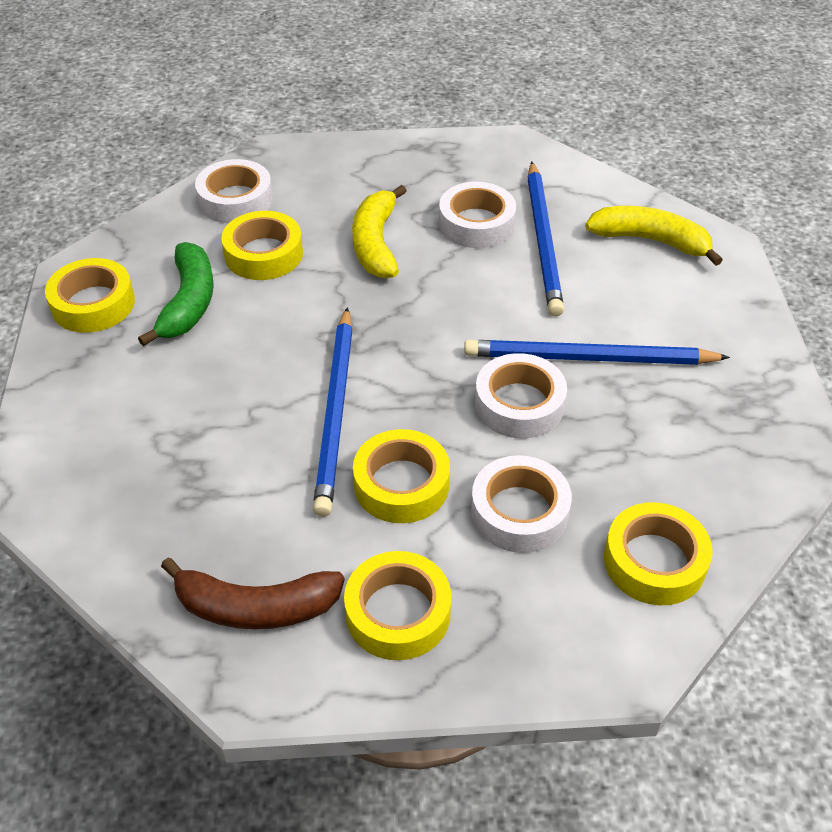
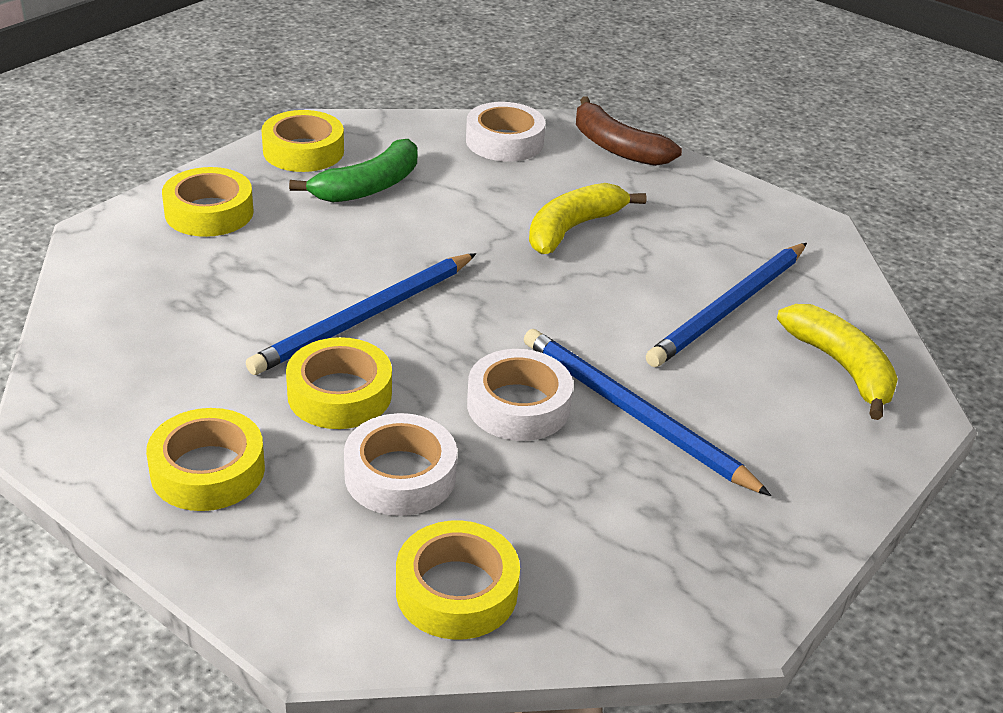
camera: 40 degrees right, 10 degrees down
brown banana [161,558,345,629] -> brown banana moved to [576,96,682,166]
yellow tape [221,211,303,280] -> yellow tape moved to [162,167,254,237]
white tape [439,182,516,248] -> none

